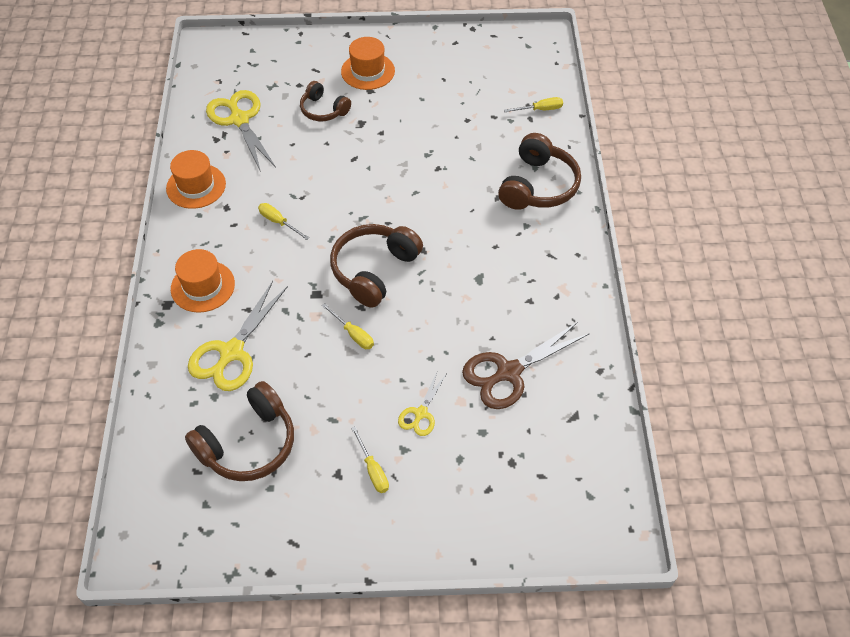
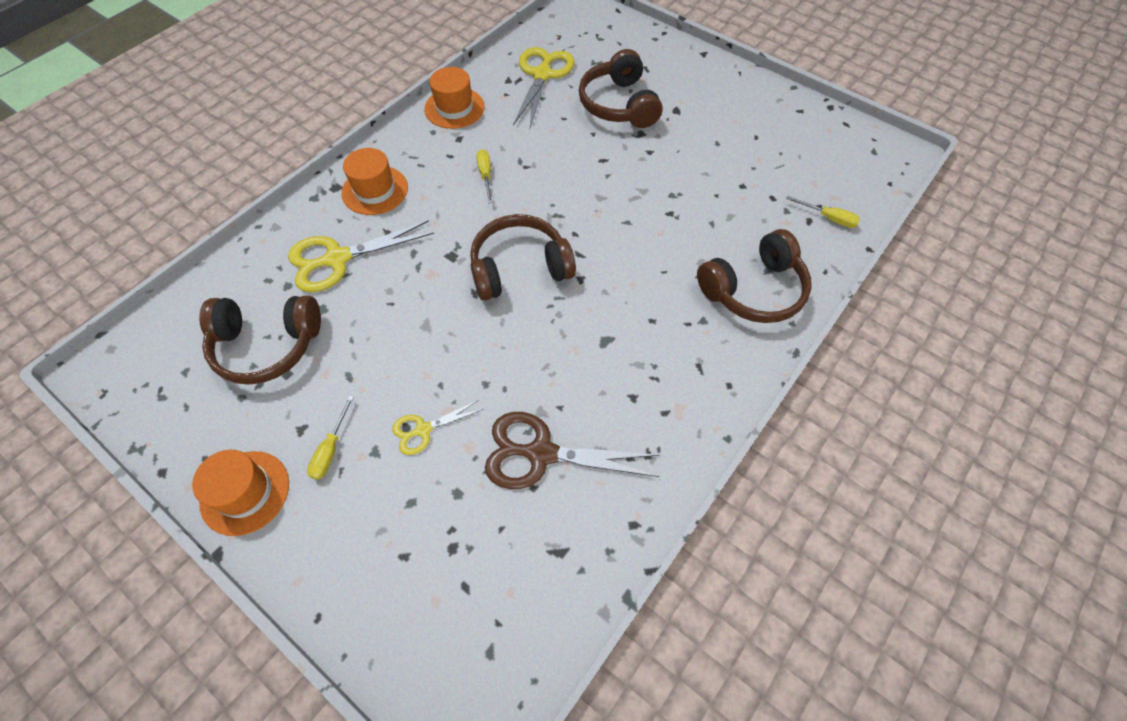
camera: 40 degrees right, 5 degrees up
brown headphones [300,81,351,121] -> brown headphones [579,49,663,128], size x1.63
yellow screwdriver [322,303,374,349] -> none
orange hat [341,37,395,90] -> orange hat moved to [192,450,289,536]

